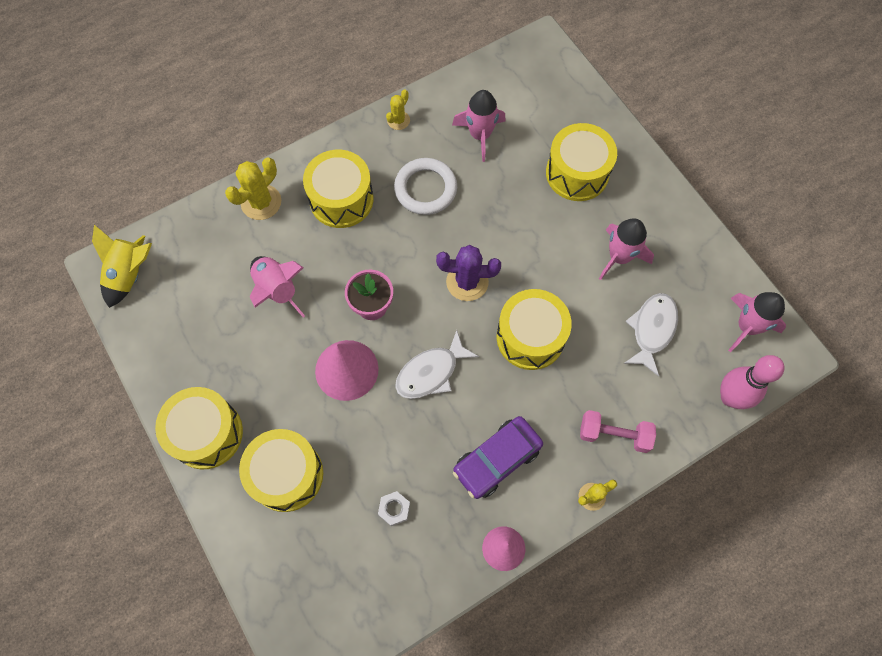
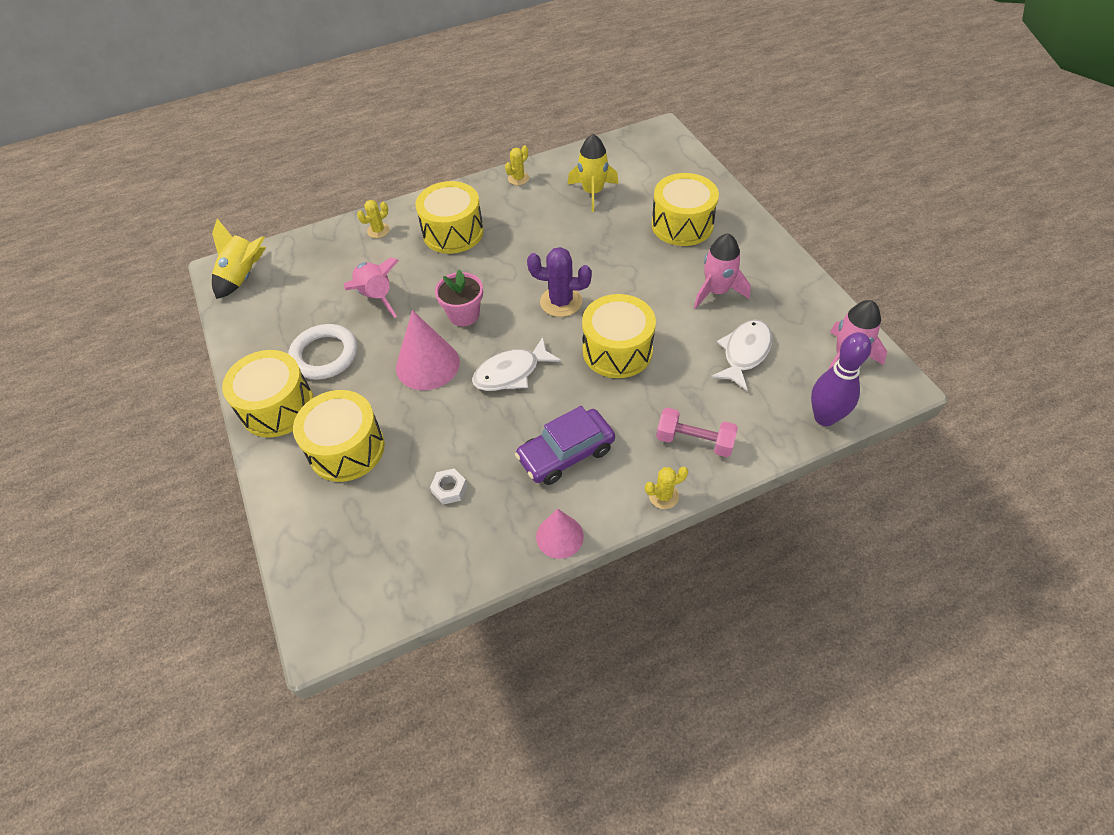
camera: 10 degrees right, 15 degrees down
yellow cactus [225,158,281,220] -> yellow cactus [357,200,390,238], size x0.59
white ring [394,158,457,215] -> white ring moved to [288,324,357,379]
pink rocket [452,90,506,162] -> yellow rocket [568,134,619,212]
pink bowling pin [720,355,785,409] -> purple bowling pin [811,332,871,426]

